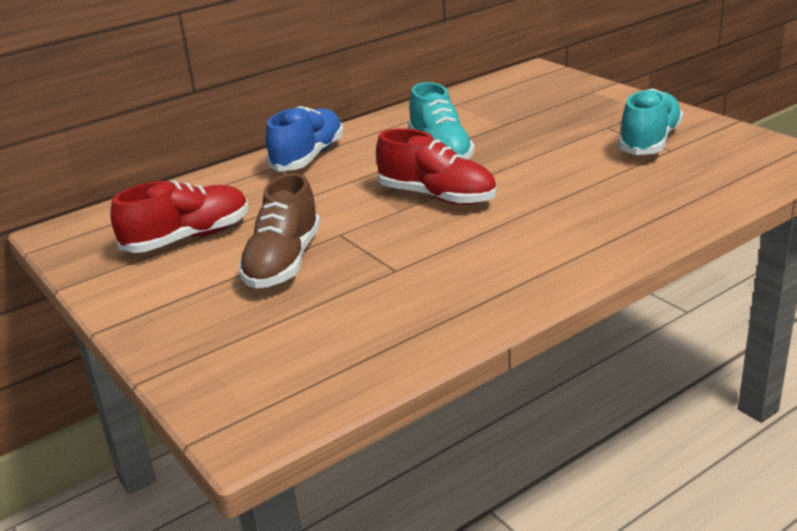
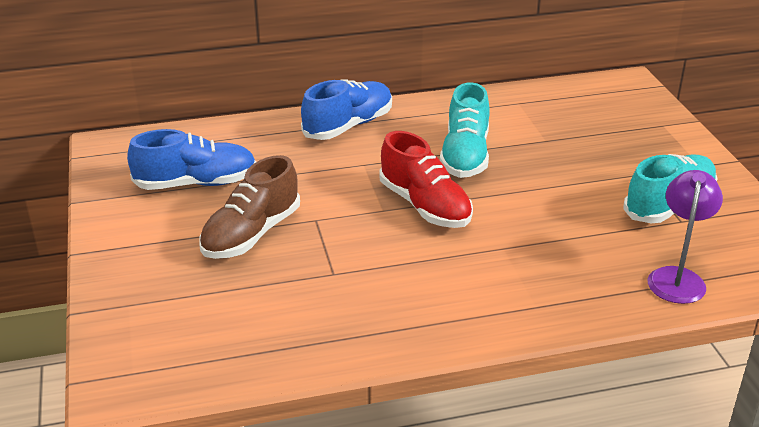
camera: 20 degrees right, 5 degrees up
red shoe [110,181,249,253] -> blue shoe [127,129,256,190]
none -> purple lamp [648,170,723,304]

